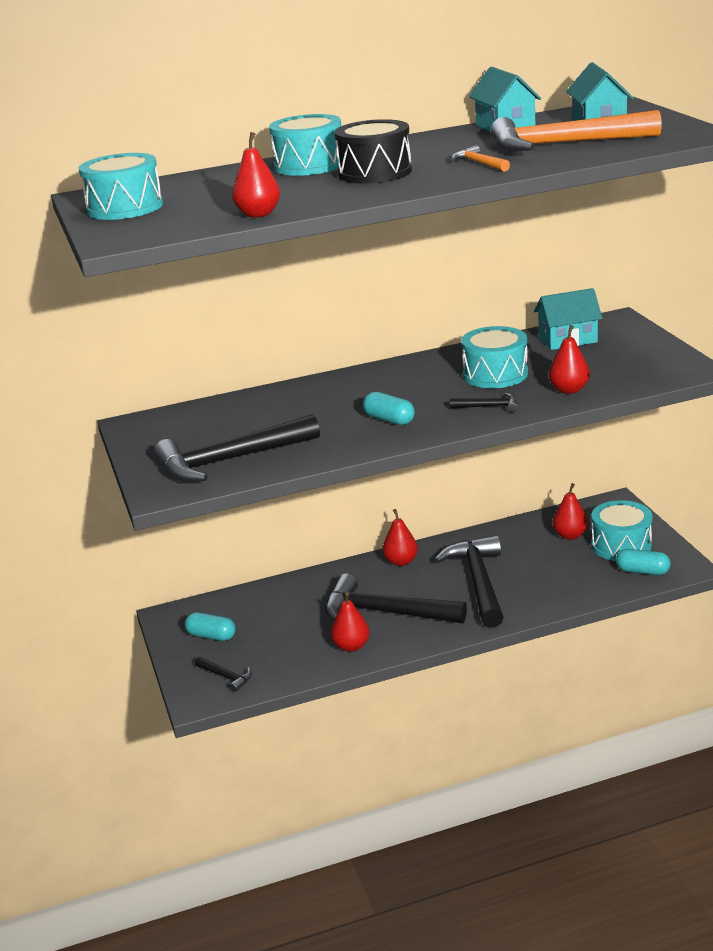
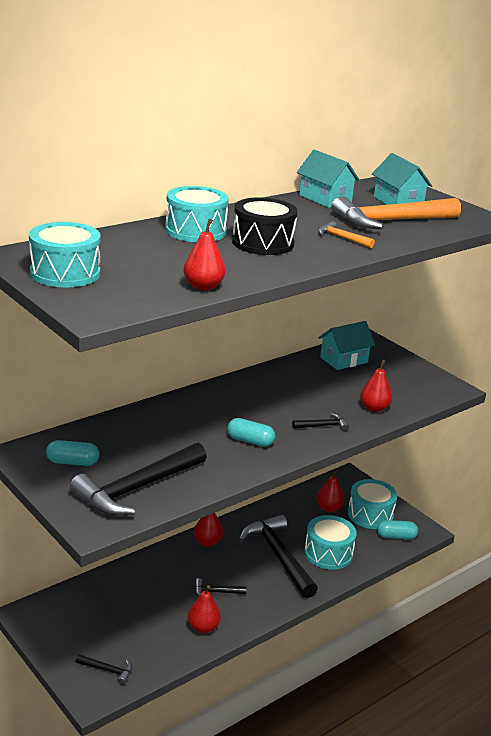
camera: 25 degrees left, 0 degrees up
turquoise capsule [185,612,236,641] -> turquoise capsule moved to [46,440,99,466]
black hammer [325,574,467,624] -> black hammer [195,578,247,597], size x0.44
turquoise drum [461,326,528,388] -> turquoise drum moved to [304,515,357,569]

